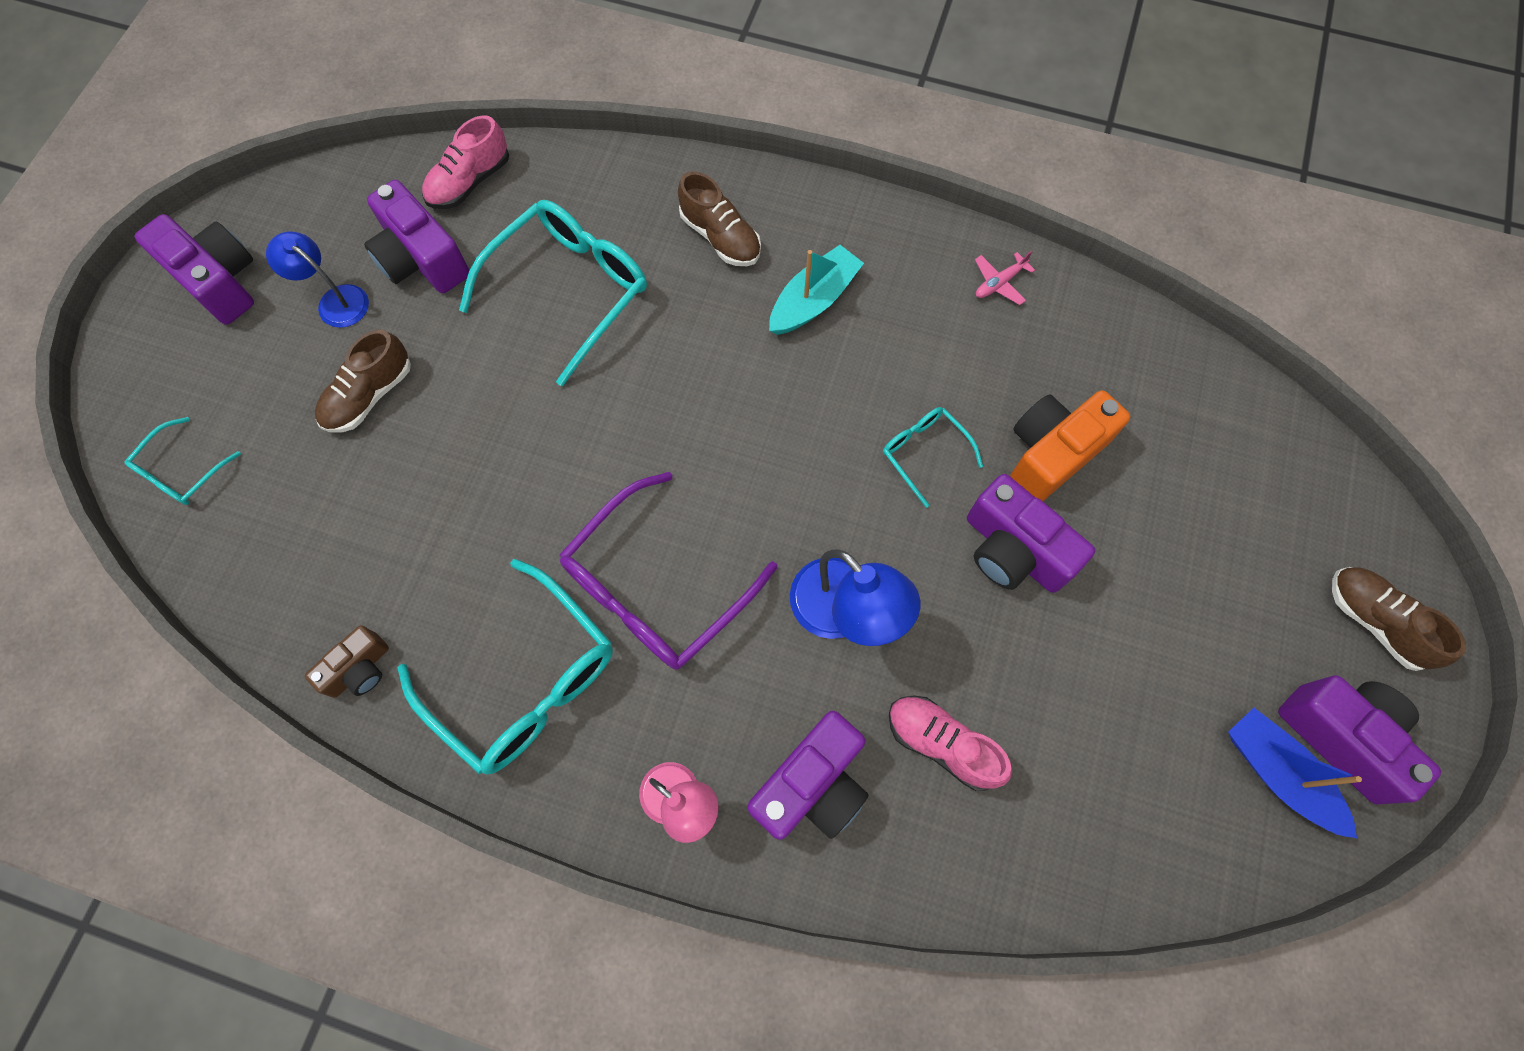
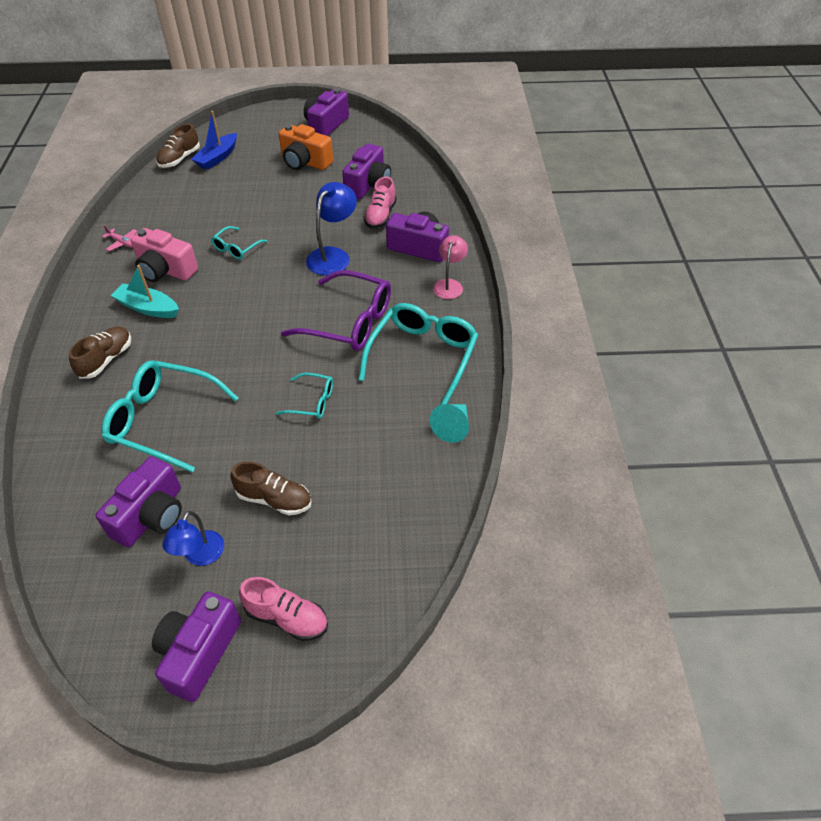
camera: 110 degrees left, 20 degrees down
turquoise glasses [124,417,241,505] -> turquoise glasses moved to [276,373,333,419]
brown camera [305,625,389,698] -> turquoise cone [430,404,469,443]
pink shoe [422,115,509,209] -> pink shoe moved to [239,577,328,641]
purple camera [967,474,1095,593] -> purple camera moved to [342,143,391,199]
orange camera [1010,390,1130,501] -> orange camera moved to [279,124,333,170]
blue boat [1228,707,1362,838] -> blue boat moved to [191,111,237,170]
brown shoe [1332,567,1466,671] -> brown shoe moved to [156,124,200,168]
none -> pink camera [131,228,198,282]

